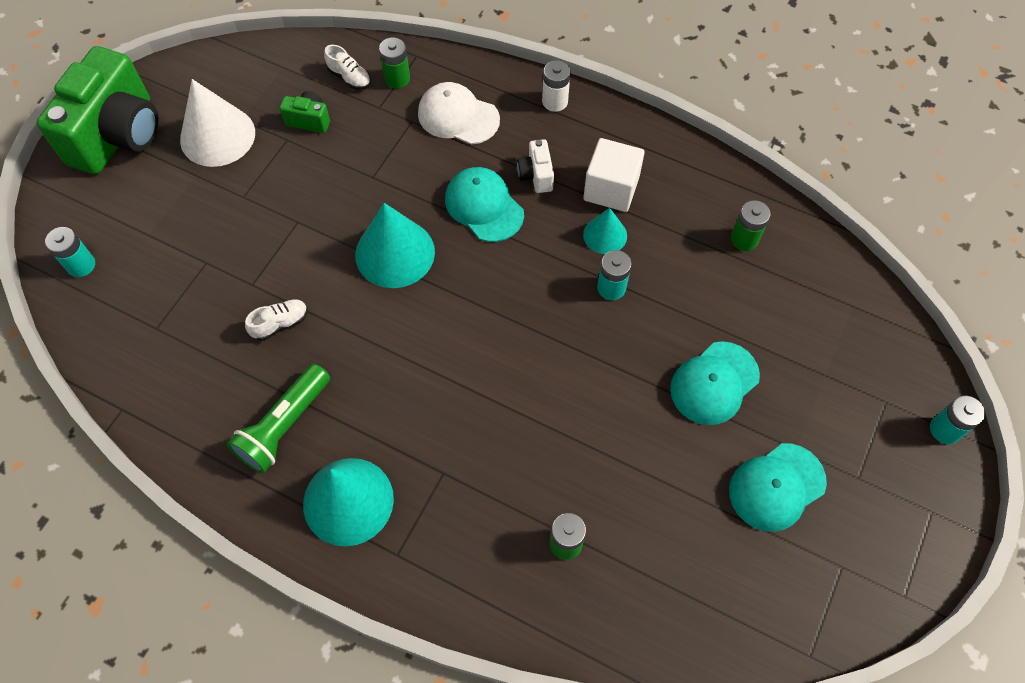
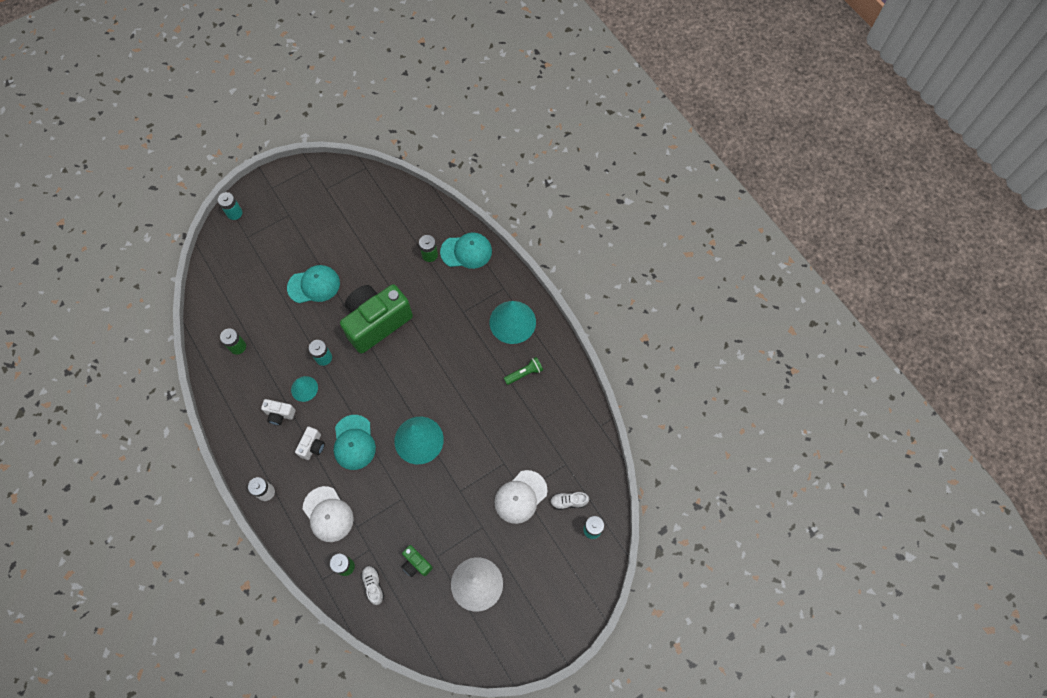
camera: 150 degrees left, 5 degrees up
green camera [36,46,159,174] -> green camera moved to [340,284,413,354]
green flashlight [227,364,330,473] -> green flashlight [504,357,543,385], size x0.62
white shoe [245,299,308,341] -> white shoe moved to [550,492,589,510]
white cube [583,138,645,212] -> white camera [261,399,296,425]
turquoise cap [729,443,827,532] -> turquoise cap moved to [440,233,492,269]
none -> white cap [494,470,548,524]

